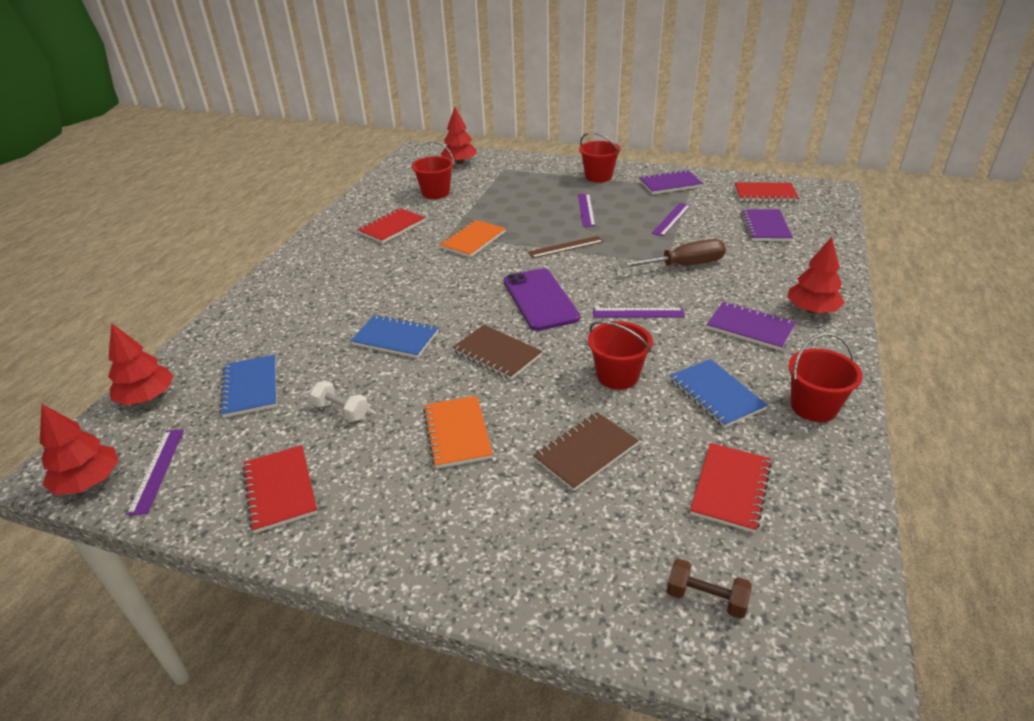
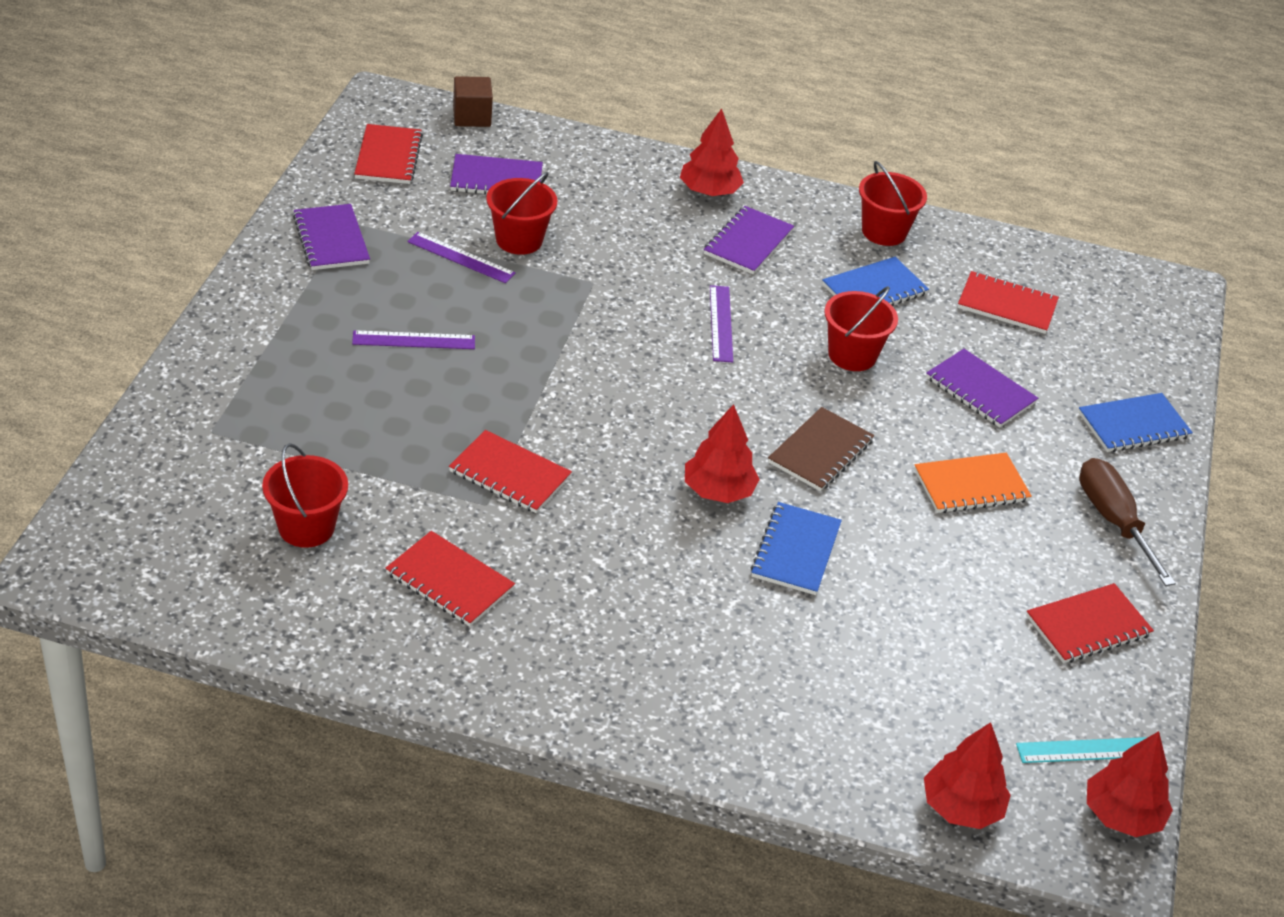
camera: 100 degrees left, 5 degrees up
purple ruler [127,429,184,516] -> turquoise ruler [1016,737,1148,763]
blue notebook [219,355,277,418] -> blue notebook moved to [1078,393,1193,452]
white dumbbell [310,381,369,422] -> none
orange notebook [439,220,506,257] -> red notebook [449,430,572,513]
red tree [441,107,477,164] -> red tree moved to [685,404,760,503]
purple phone [504,268,580,331] -> none
brown ruler [528,236,604,258] -> none
brown notebook [533,412,639,491] -> purple notebook [926,349,1038,428]
red bucket [579,132,621,182] -> red bucket moved to [486,172,557,255]
brown screwdriver [619,239,726,268] -> brown screwdriver moved to [1079,458,1176,586]
brown dumbbell [667,559,752,619] -> none
none -> brown cube [453,76,493,127]

